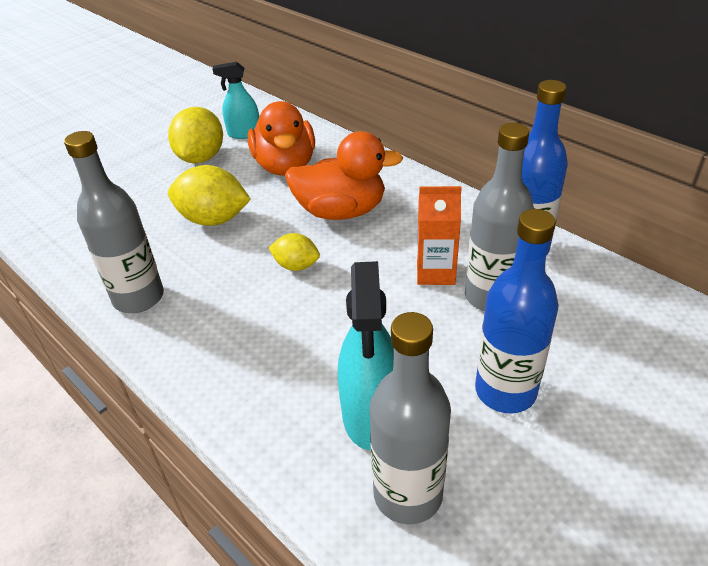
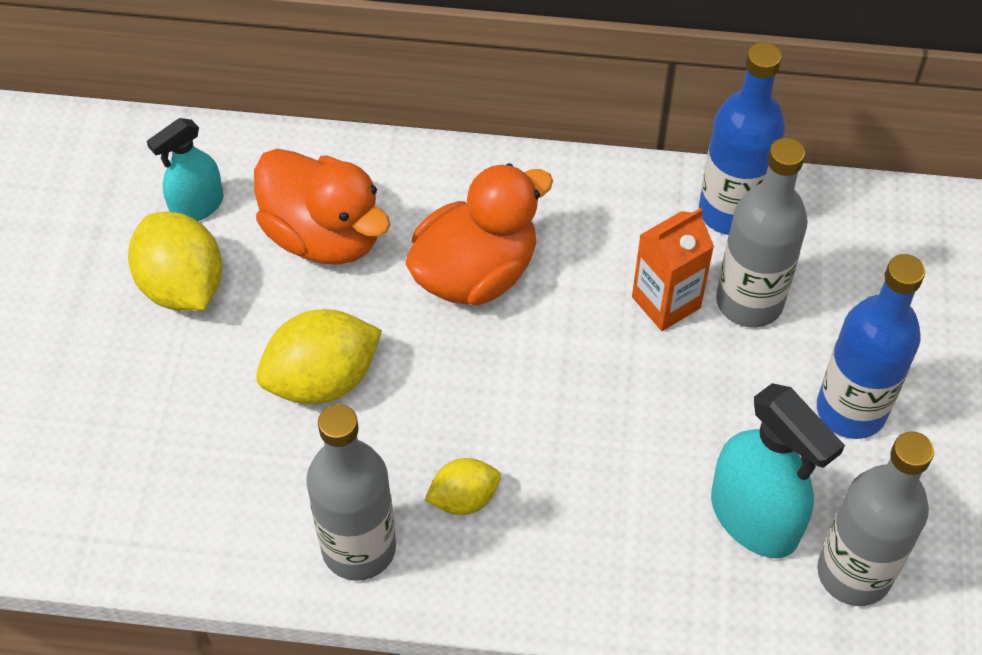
camera: 40 degrees left, 15 degrees up
yellow lemon [269,233,320,271] -> yellow lemon moved to [425,458,501,515]

